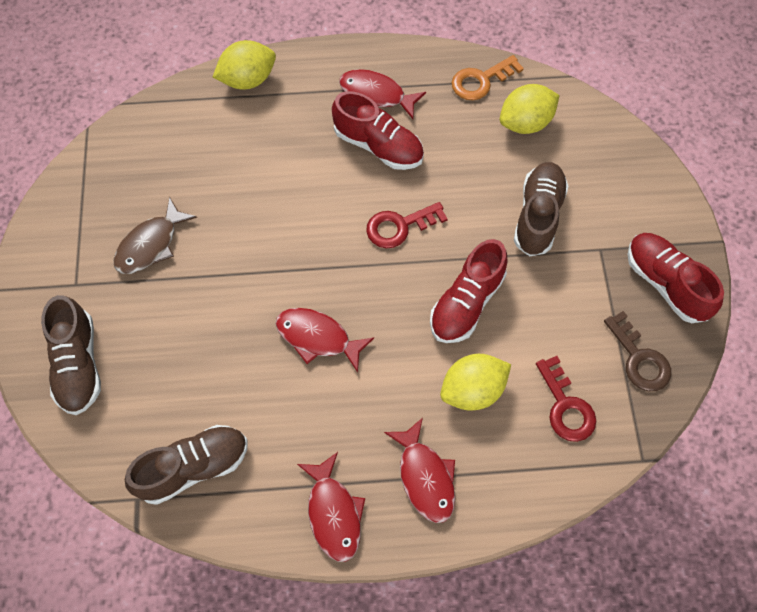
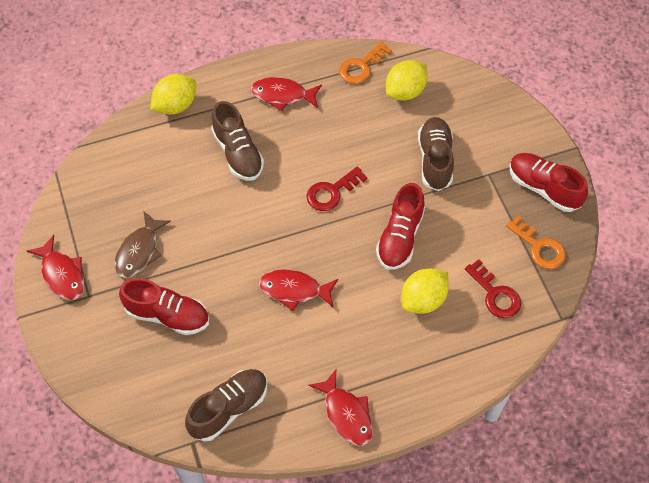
camera: 15 degrees left, 5 degrees down
brown shoe [41,295,101,415] -> brown shoe moved to [211,101,264,181]
red shoe [332,91,424,170] -> red shoe moved to [119,278,209,335]
red fish [384,418,455,523] -> red fish moved to [27,235,84,300]
brown key [604,311,671,391] -> orange key [506,215,566,269]

